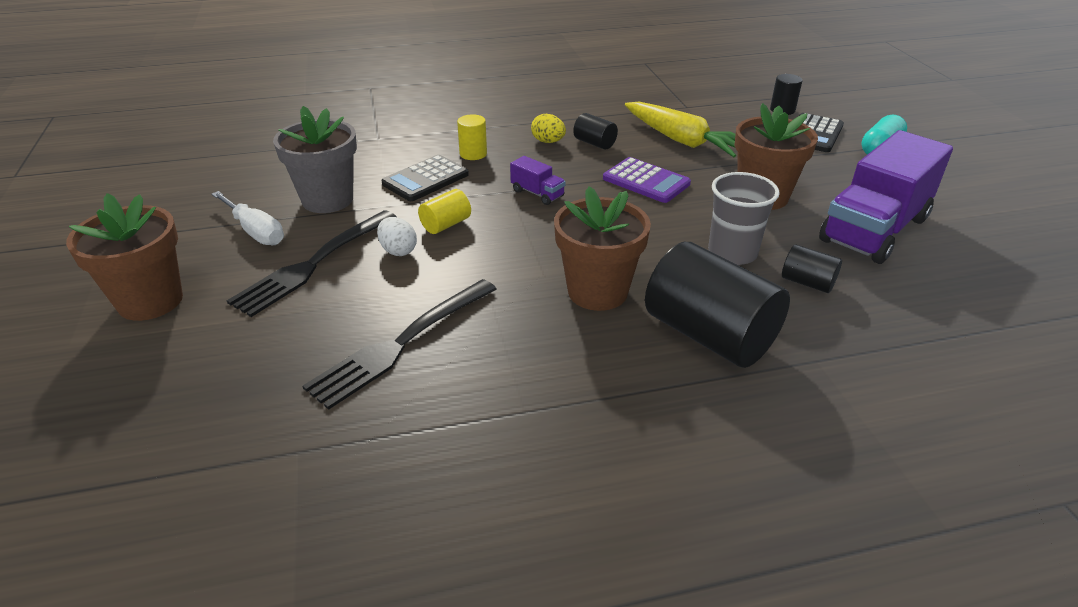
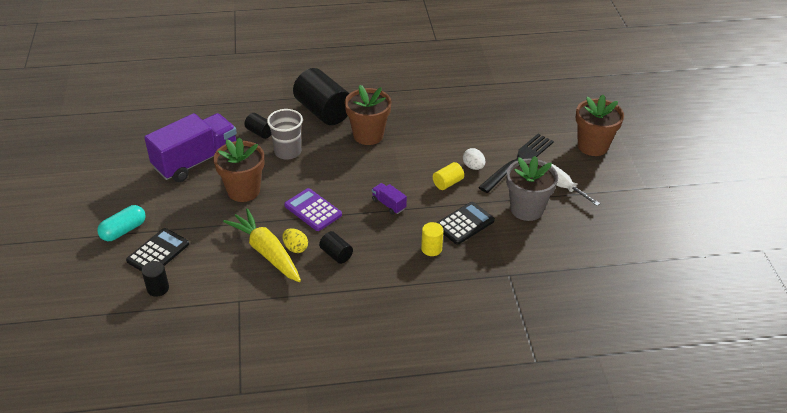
camera: 175 degrees left, 5 degrees up
black fork [302,279,497,410] -> none
yellow egg [531,114,566,143] -> yellow egg moved to [282,228,308,253]

